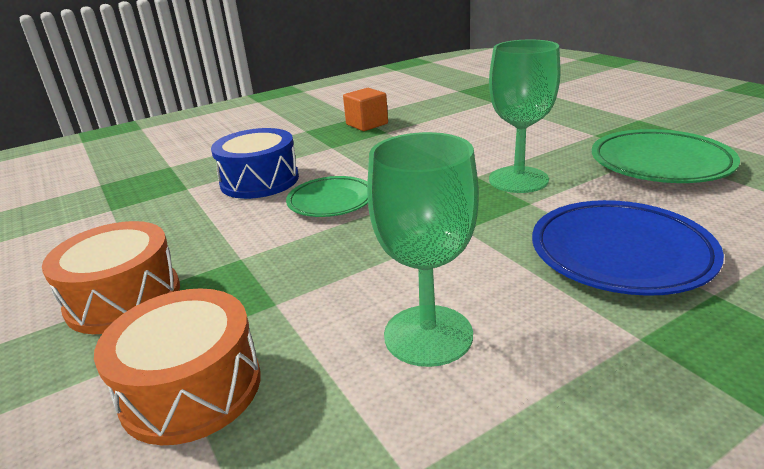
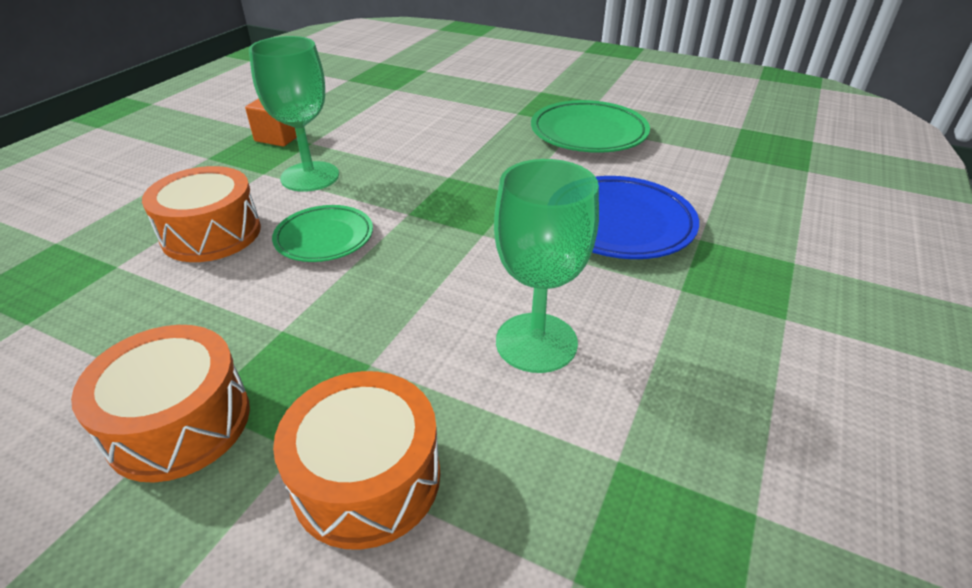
camera: 35 degrees left, 10 degrees up
blue drum [211,128,299,199] -> orange drum [142,166,261,262]
green goblet [489,40,561,193] -> green goblet moved to [249,36,339,192]

